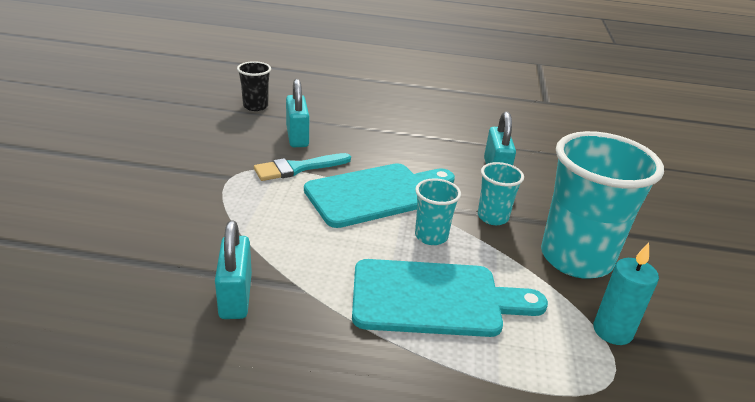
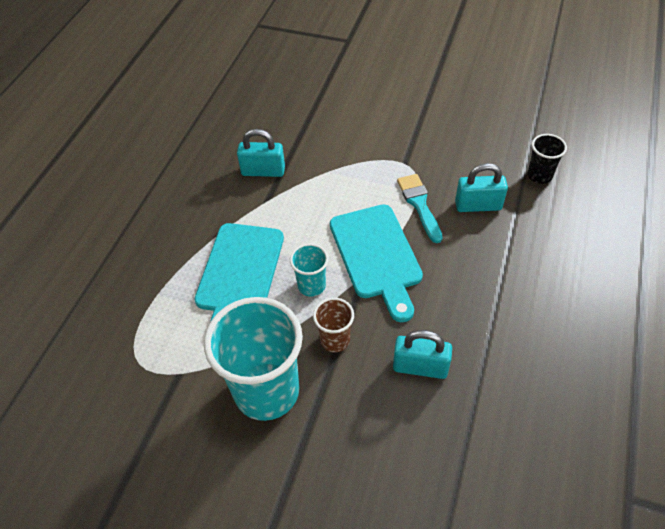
camera: 105 degrees right, 20 degrees up
turquoise cup [478,162,524,225] -> brown cup [313,298,354,352]
turquoise candle [593,243,659,345] -> none

